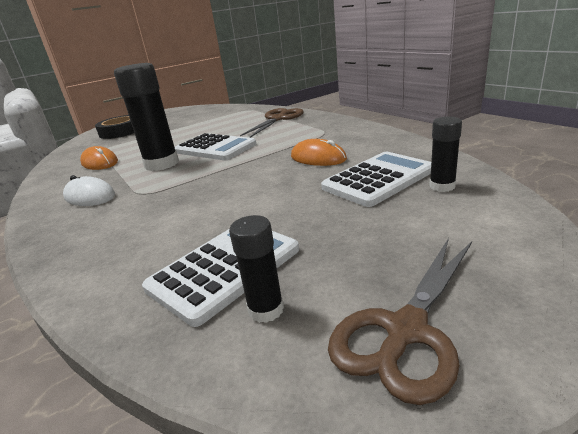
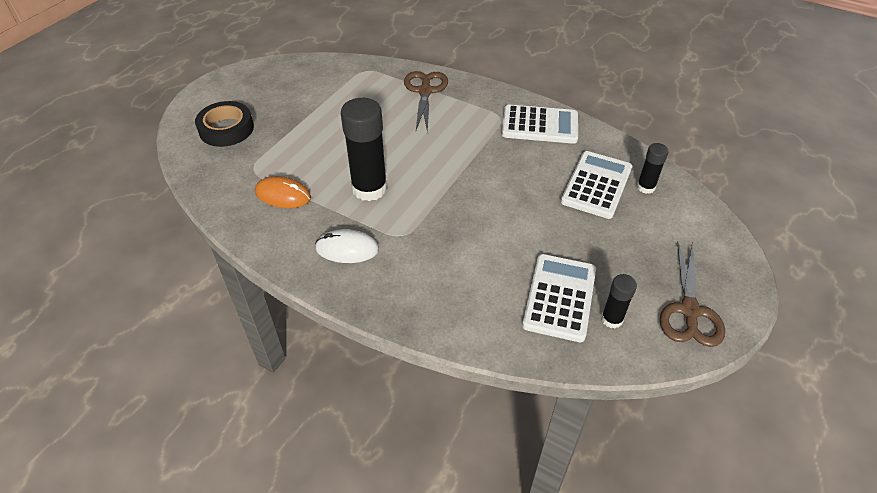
camera: 30 degrees left, 20 degrees up
white calculator [175,133,256,160] -> white calculator moved to [502,105,578,144]
orange mouse [291,139,347,166] -> none

